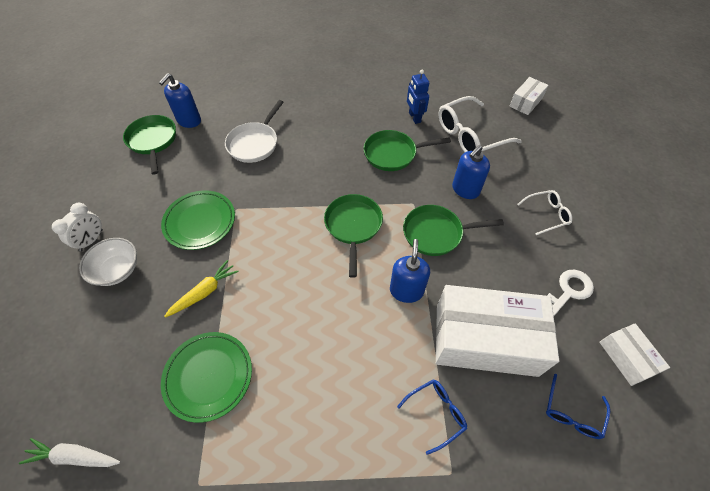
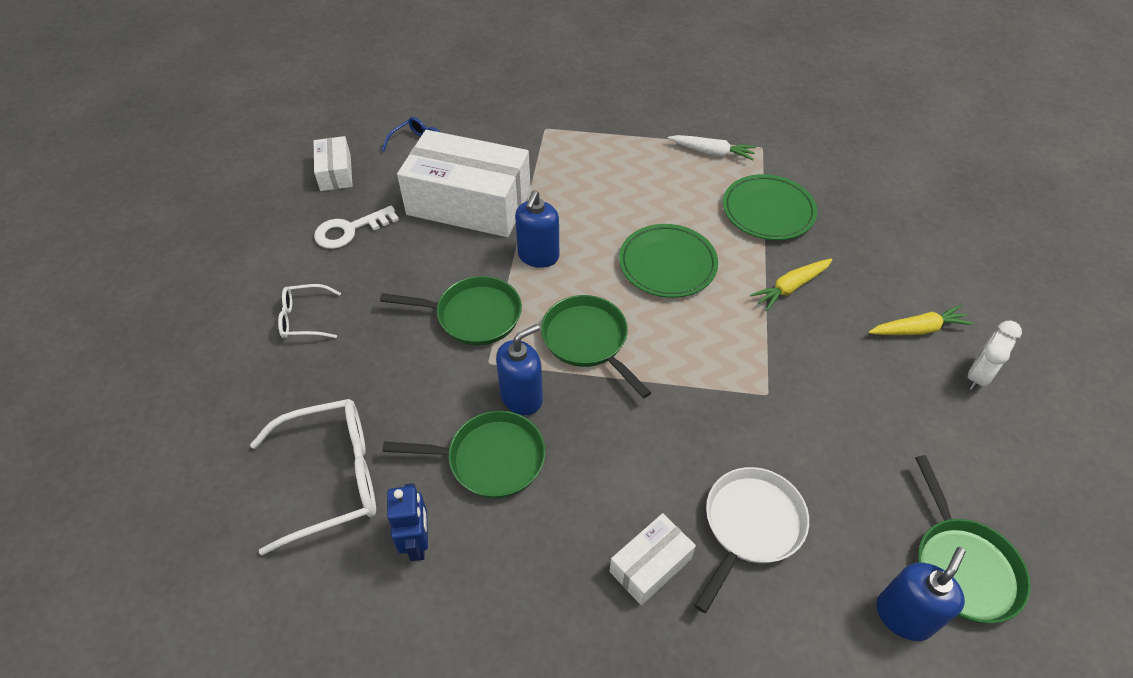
camera: 170 degrees left, 5 degrees down
white carrot [19,438,121,467] -> white carrot moved to [668,135,756,160]
white bowl [79,238,137,286] -> yellow carrot [869,305,973,335]
green plate [161,190,235,250] -> green plate moved to [619,224,718,298]
green pan [324,194,383,278] -> green pan turned 135 degrees clockwise [541,295,652,398]
blue glasses [397,379,467,455] -> none
blue soap dispenser [452,145,490,199] -> blue soap dispenser moved to [496,324,543,415]
white box [509,77,548,115] -> white box moved to [610,513,696,605]

